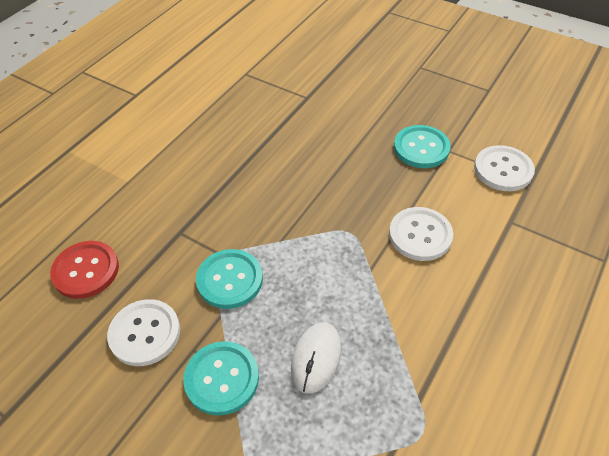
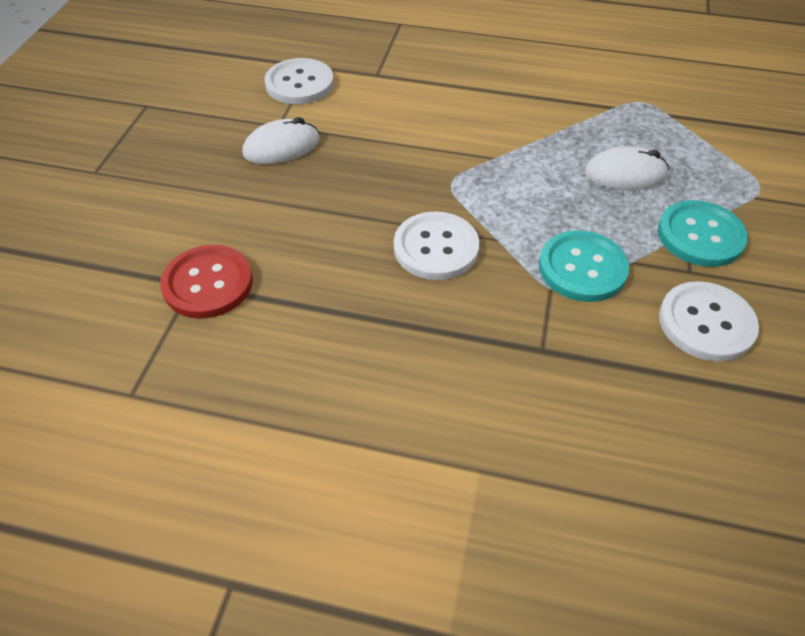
camera: 110 degrees left, 0 degrees up
red button [50,241,119,299] -> red button moved to [160,245,253,319]
white button [389,207,453,261] -> white button moved to [394,211,479,280]
turquoise button [394,125,451,168] -> white mouse [242,117,320,164]

